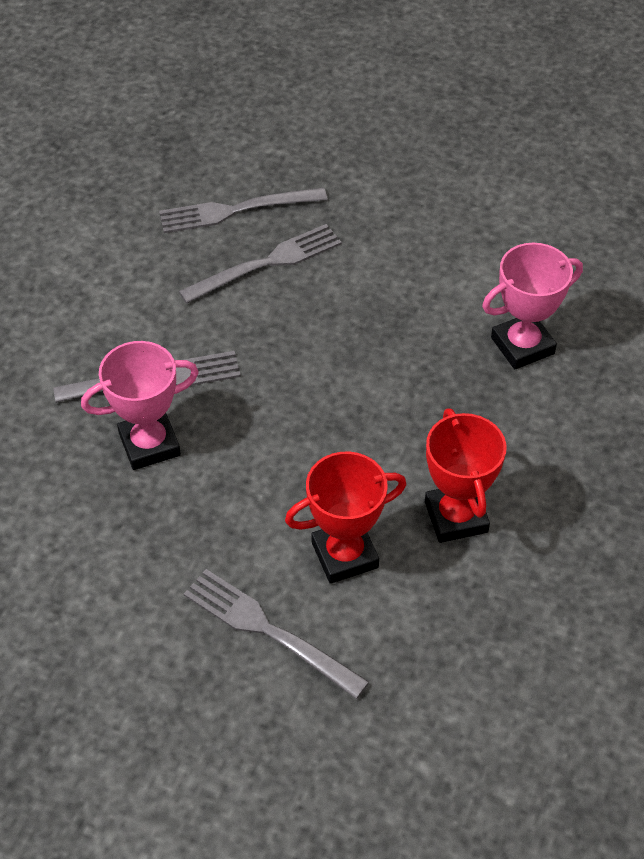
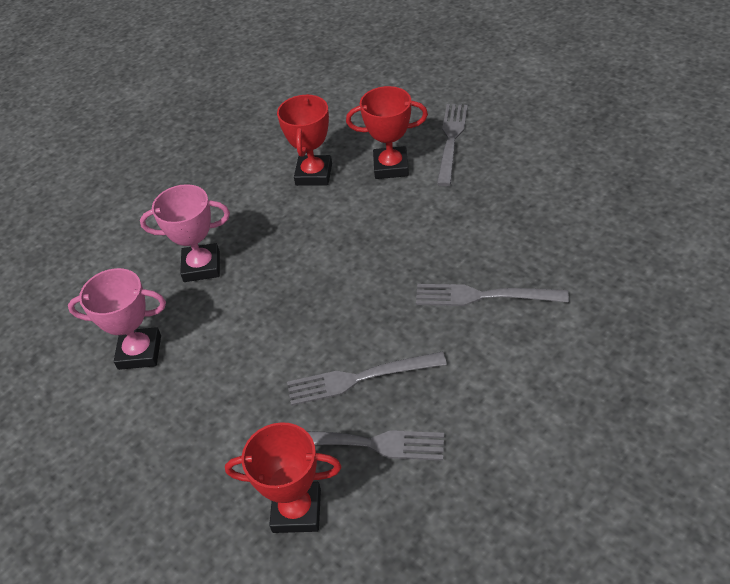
camera: 155 degrees left, 5 degrees down
pink trophy [81,341,199,470] -> pink trophy moved to [68,268,166,370]
grey fork [184,569,369,699] -> grey fork turned 135 degrees counterclockwise [437,104,468,186]
none -> red trophy [225,422,341,533]

